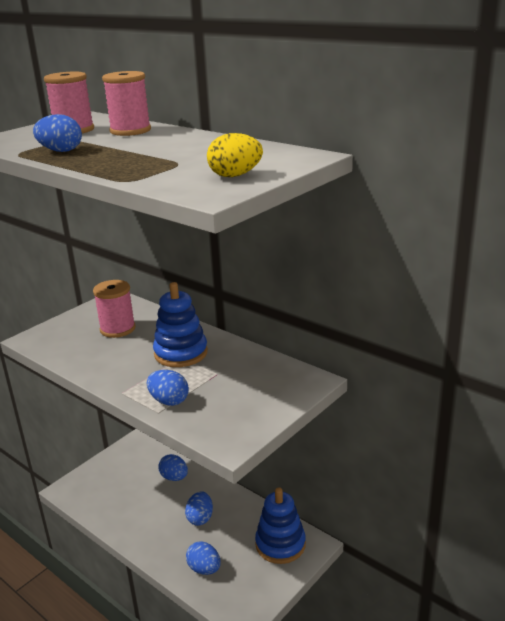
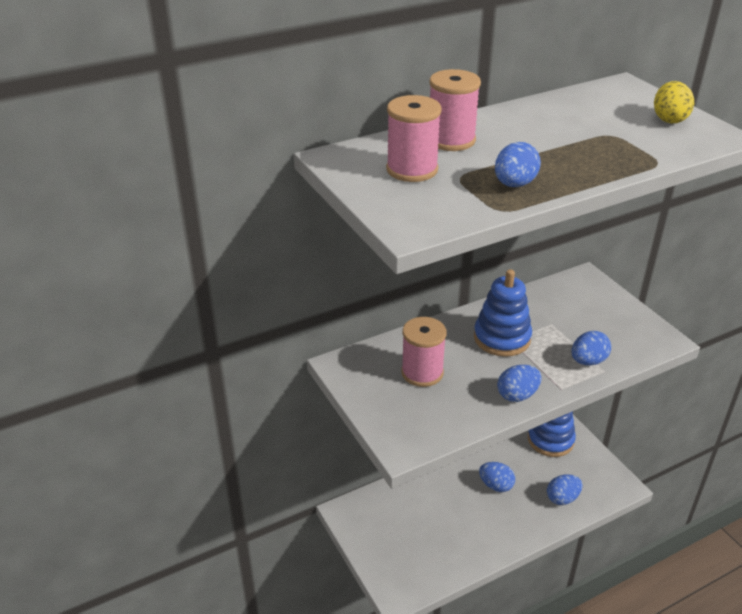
camera: 70 degrees left, 10 degrees up
blue egg [158,454,188,481] -> blue egg moved to [497,365,542,402]

